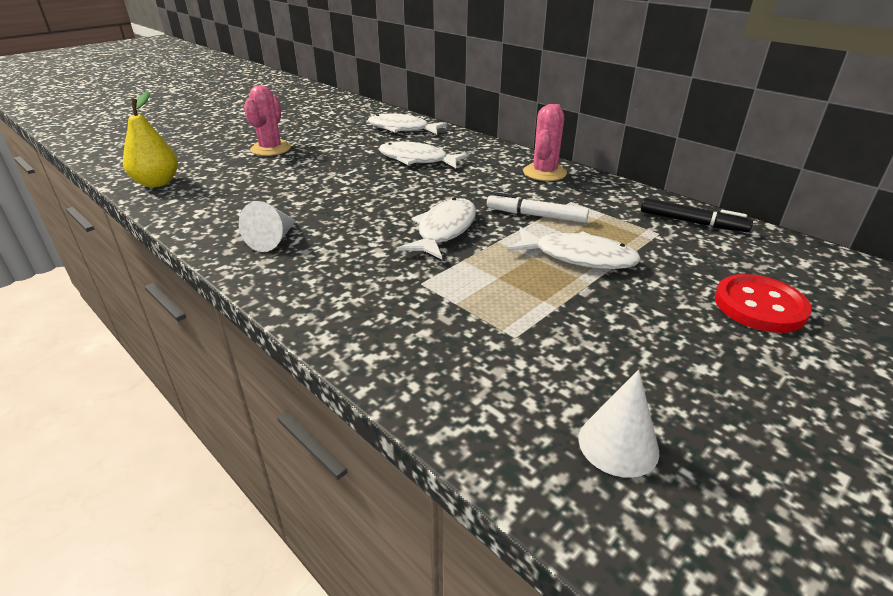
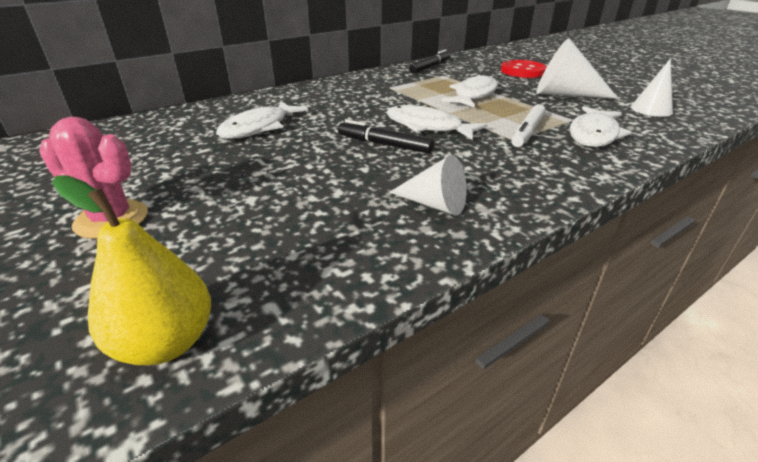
camera: 80 degrees left, 0 degrees up
white fish [367,113,447,134] -> white fish moved to [569,106,632,147]
white marker [487,192,589,223] -> white marker moved to [511,104,546,147]
pink cactus [523,104,567,181] -> none
none -> black marker [338,120,434,153]
none -> white cone [536,38,618,99]

